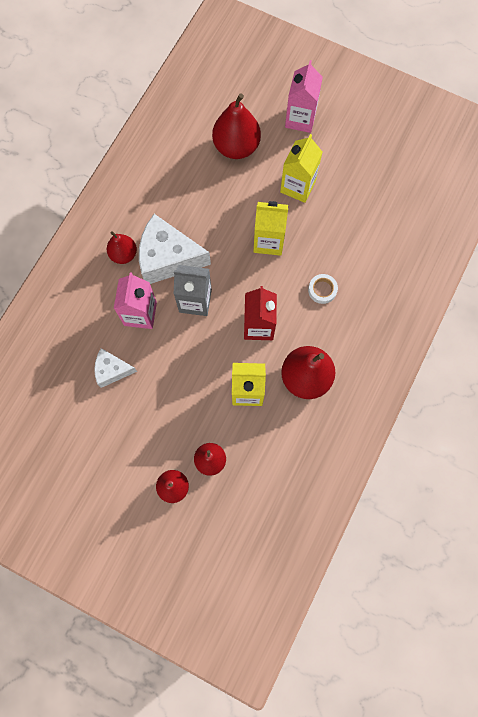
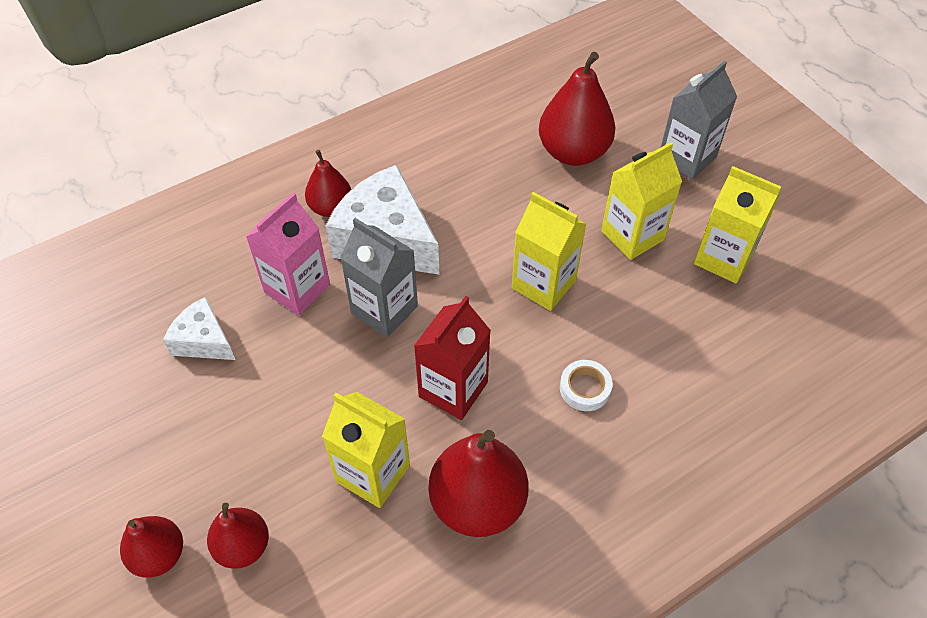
camera: 30 degrees right, 20 degrees down
pink carton [285,60,323,133] -> grey carton [661,60,737,180]
none -> yellow carton [694,166,781,283]

